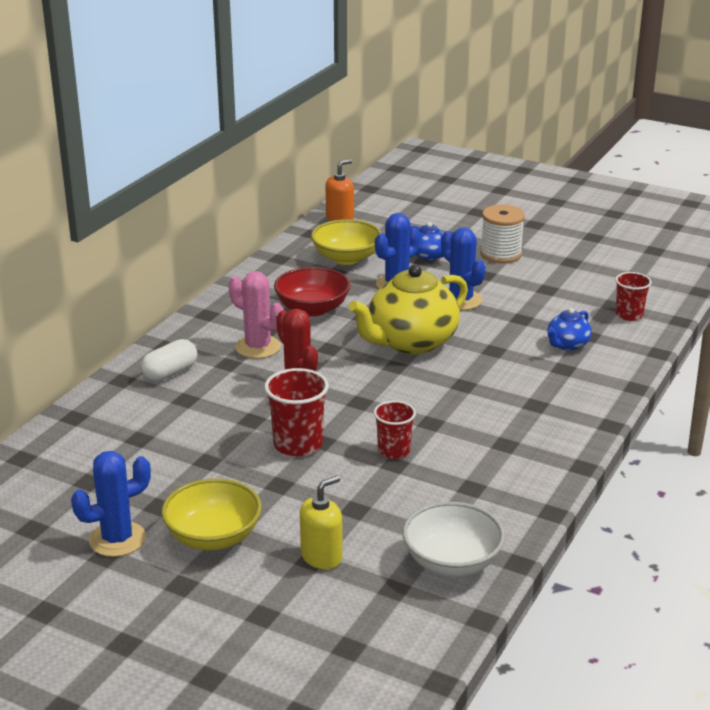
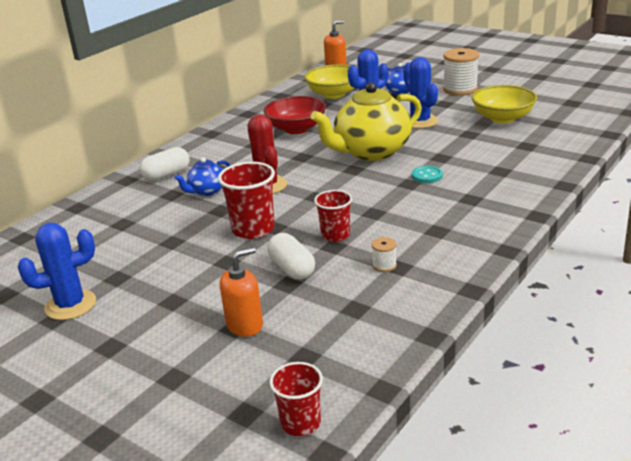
camera: 10 degrees right, 0 degrees up
yellow bowl [161,478,262,550] -> yellow bowl moved to [471,85,537,124]
pink cactus [229,271,284,358] -> none
yellow soap dispenser [300,475,343,569] -> orange soap dispenser [220,247,263,337]
white bowl [402,502,505,576] -> none
blue teapot [547,308,591,351] -> blue teapot moved to [174,157,230,196]
red cup [615,272,652,321] -> red cup moved to [270,362,323,436]
none -> white capsule [267,233,315,280]
none -> white spool [372,237,397,272]
none -> turquoise button [412,166,443,183]

